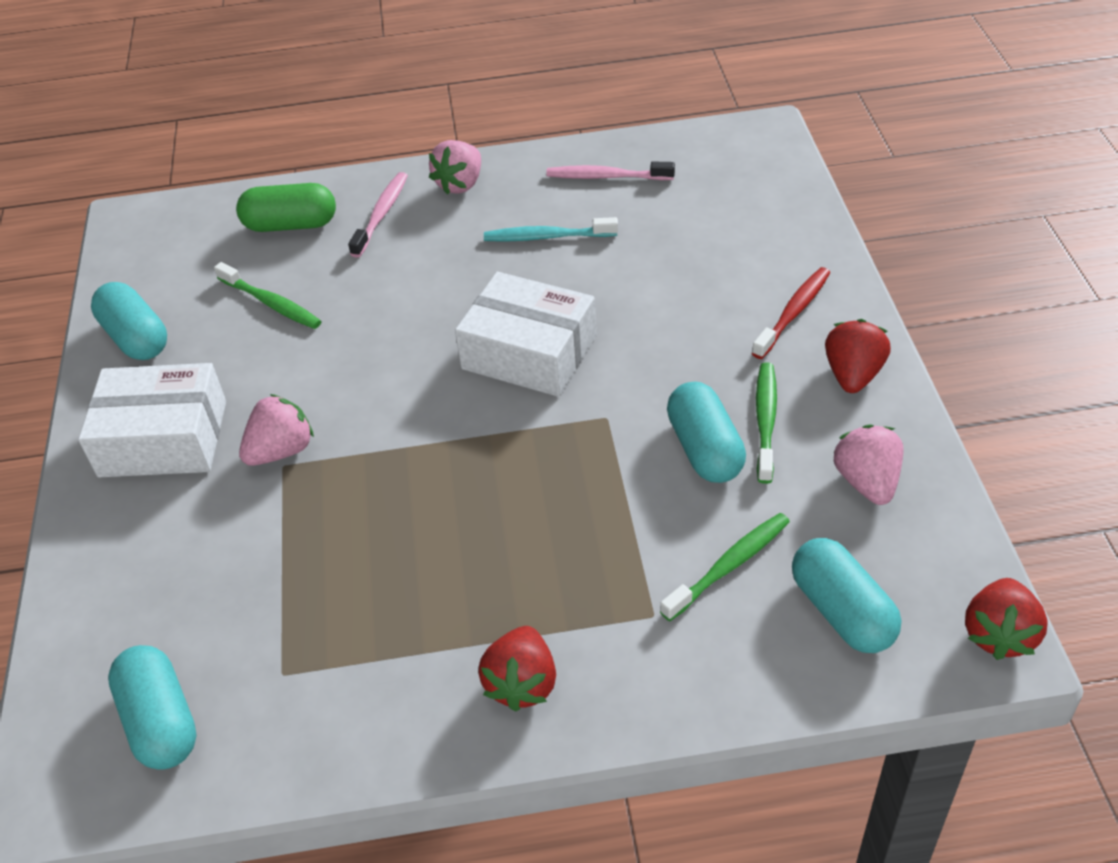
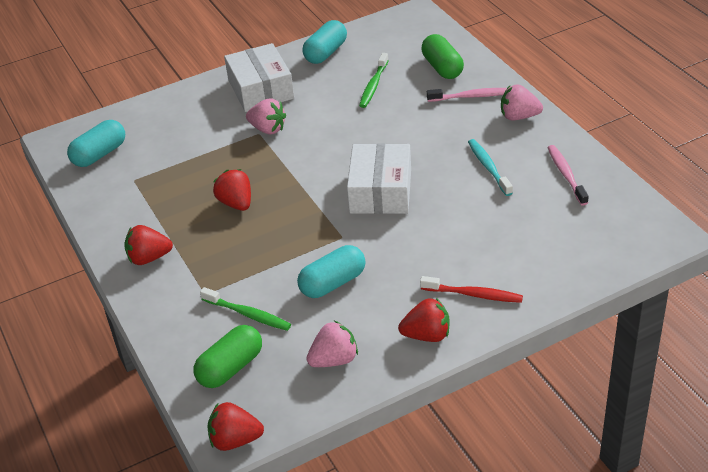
camera: 70 degrees right, 5 degrees down
green toothbrush [756,362,777,484] -> none
turquoise capsule [792,538,901,653] -> green capsule [193,325,262,388]
none -> red strawberry [213,169,251,211]

